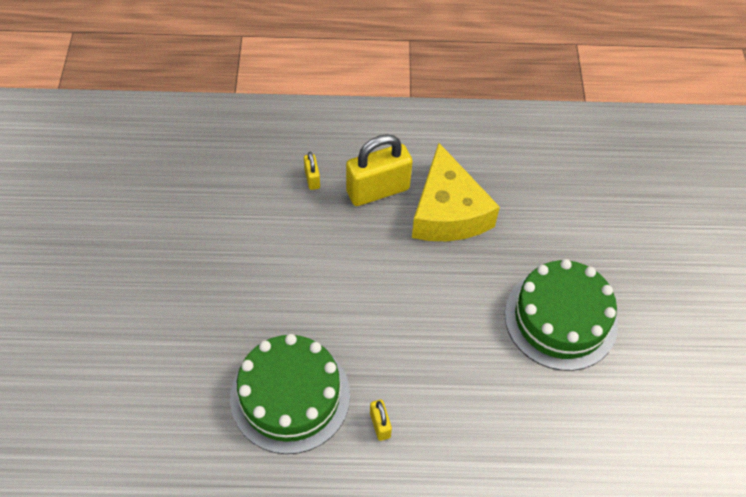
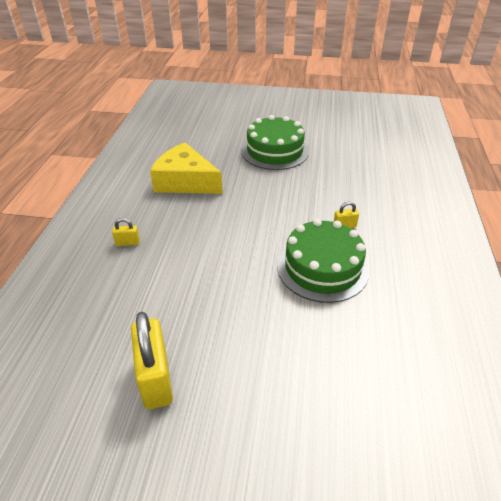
camera: 80 degrees left, 15 degrees down
yellow padlock [346,134,413,206] -> yellow padlock moved to [131,312,173,409]
yellow cheese [412,143,500,241] -> yellow cheese turned 150 degrees counterclockwise [150,143,223,194]

